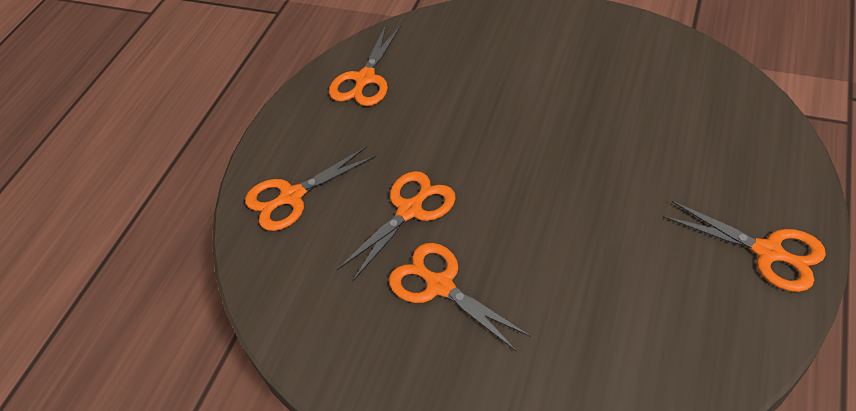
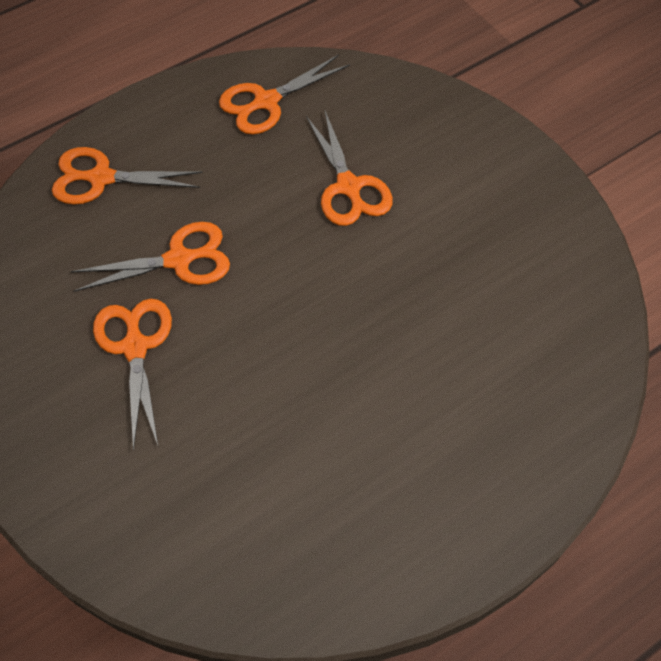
camera: 30 degrees right, 10 degrees up
orange scissors [663,201,826,292] -> orange scissors moved to [306,111,393,226]

